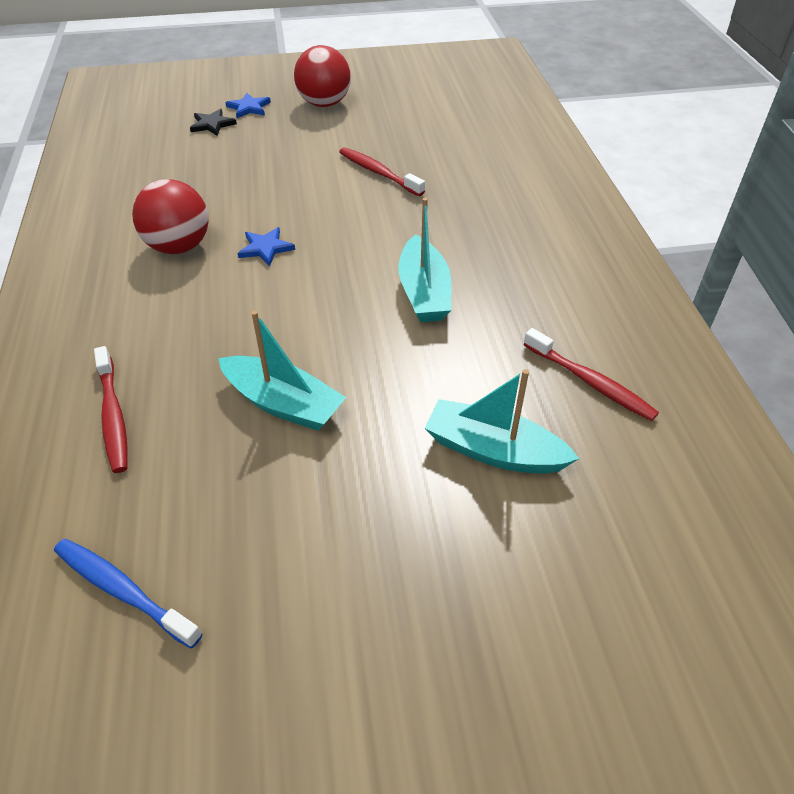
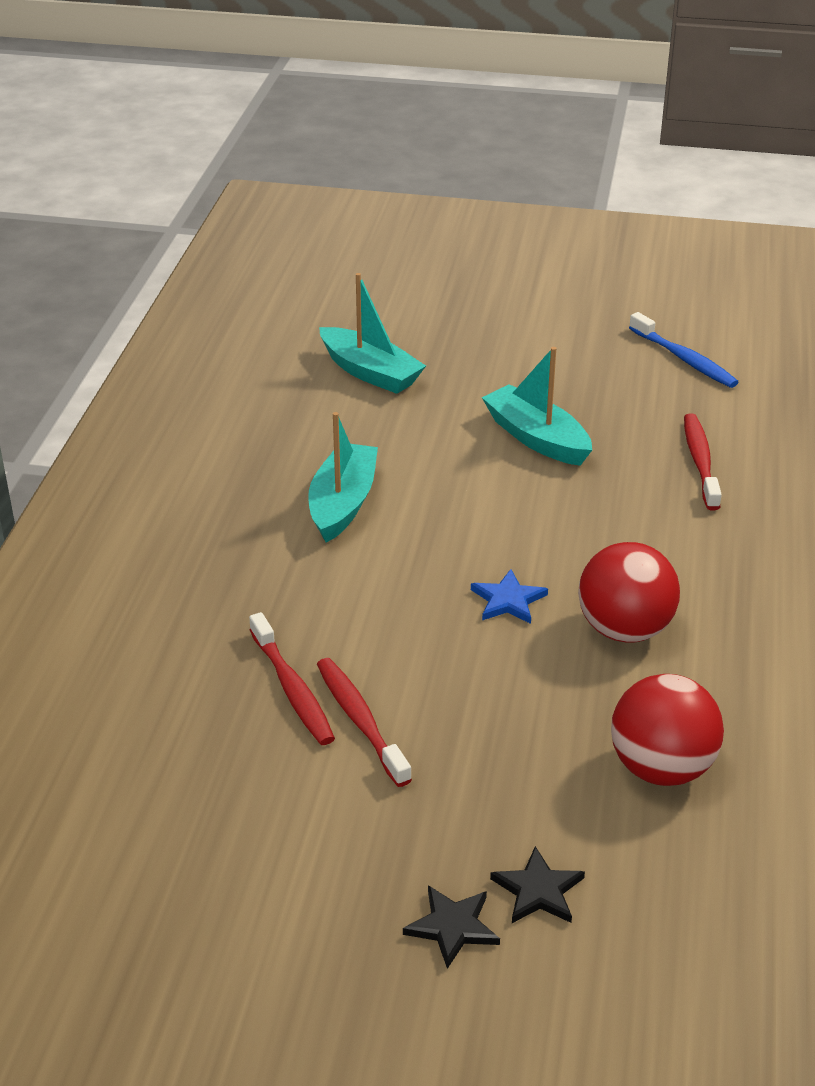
camera: 160 degrees left, 10 degrees down
blue star [225,92,271,118] -> black star [403,885,500,969]
red ball [294,45,351,107] -> red ball moved to [611,674,724,786]
red toothbrush [523,328,659,421] -> red toothbrush moved to [317,658,412,787]

